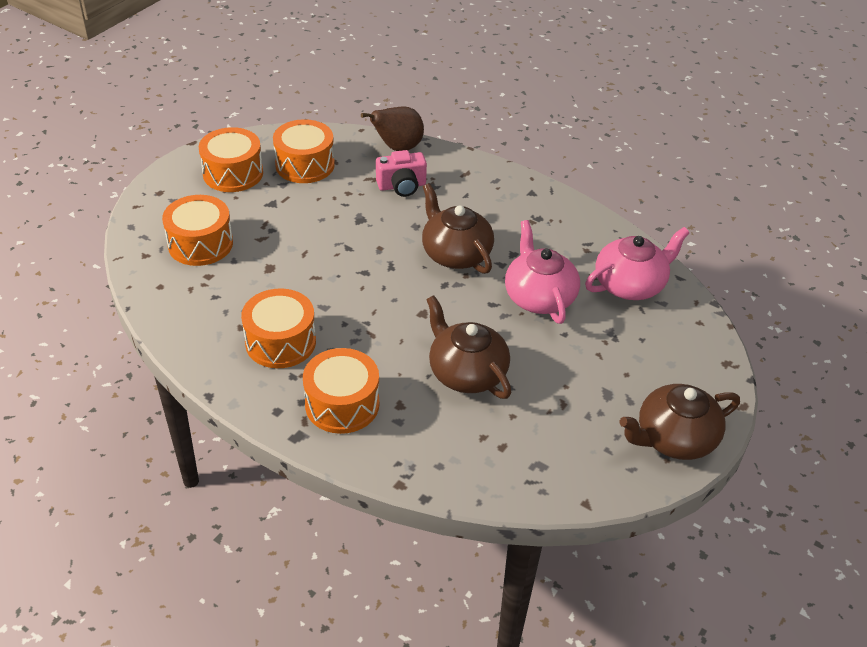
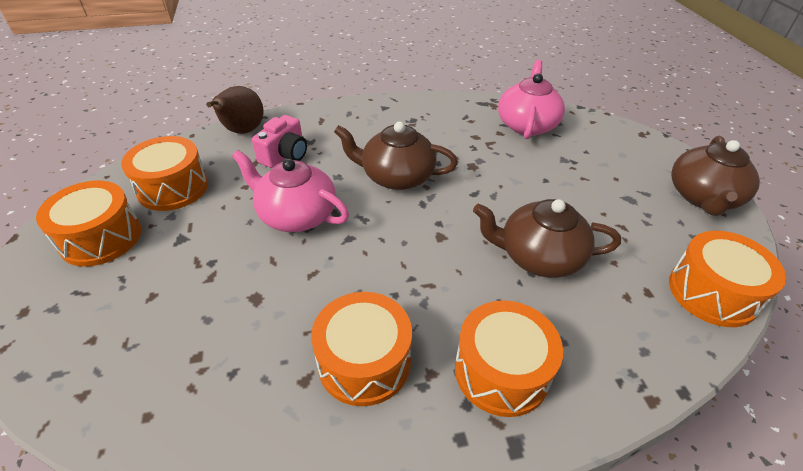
camera: 45 degrees left, 0 degrees up
orange drum [162,195,233,266] -> orange drum moved to [669,231,786,327]
pink teapot [505,220,580,324] -> pink teapot moved to [232,150,349,232]

